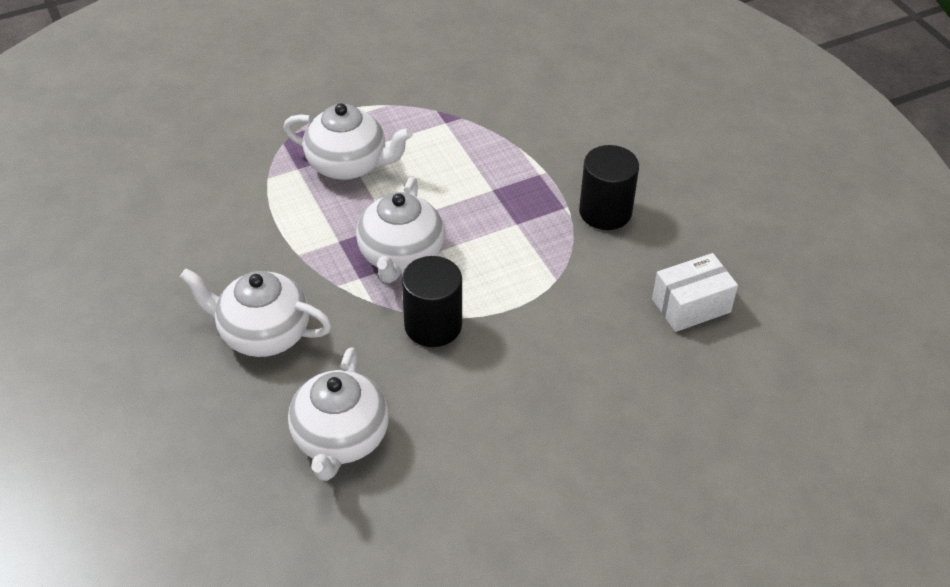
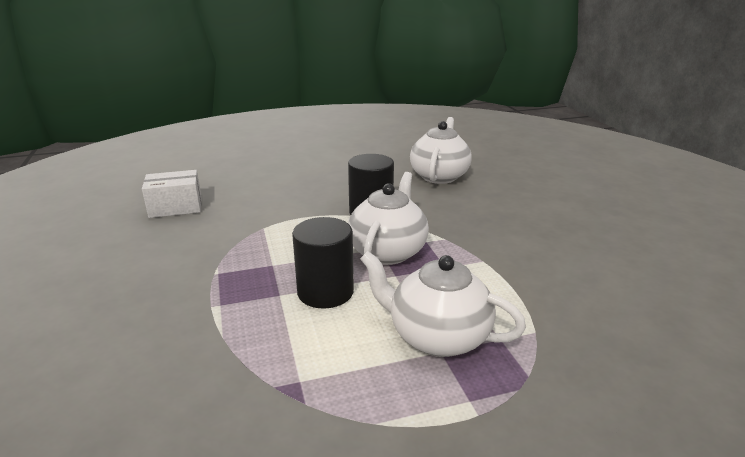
camera: 170 degrees left, 20 degrees down
white teapot [180,269,332,357] -> none
black cylinder [579,145,639,230] -> black cylinder moved to [292,217,354,308]

